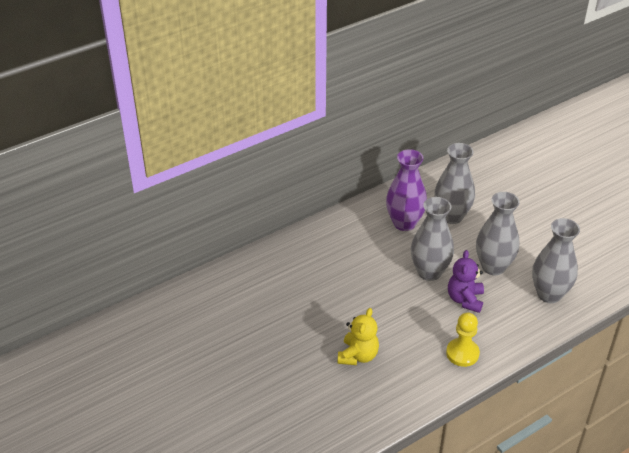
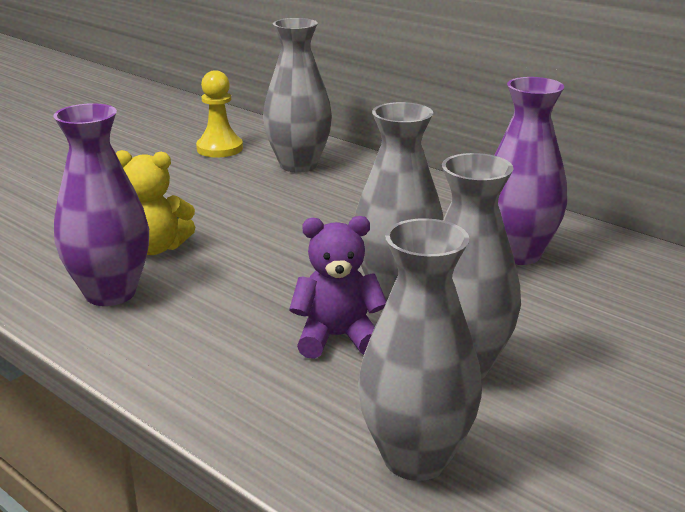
camera: 75 degrees right, 15 degrees down
grey vase [434,143,475,224] -> grey vase moved to [263,18,332,172]
yellow pawn [446,313,480,367] -> yellow pawn moved to [196,70,243,157]
none -> purple vase [53,103,149,306]

